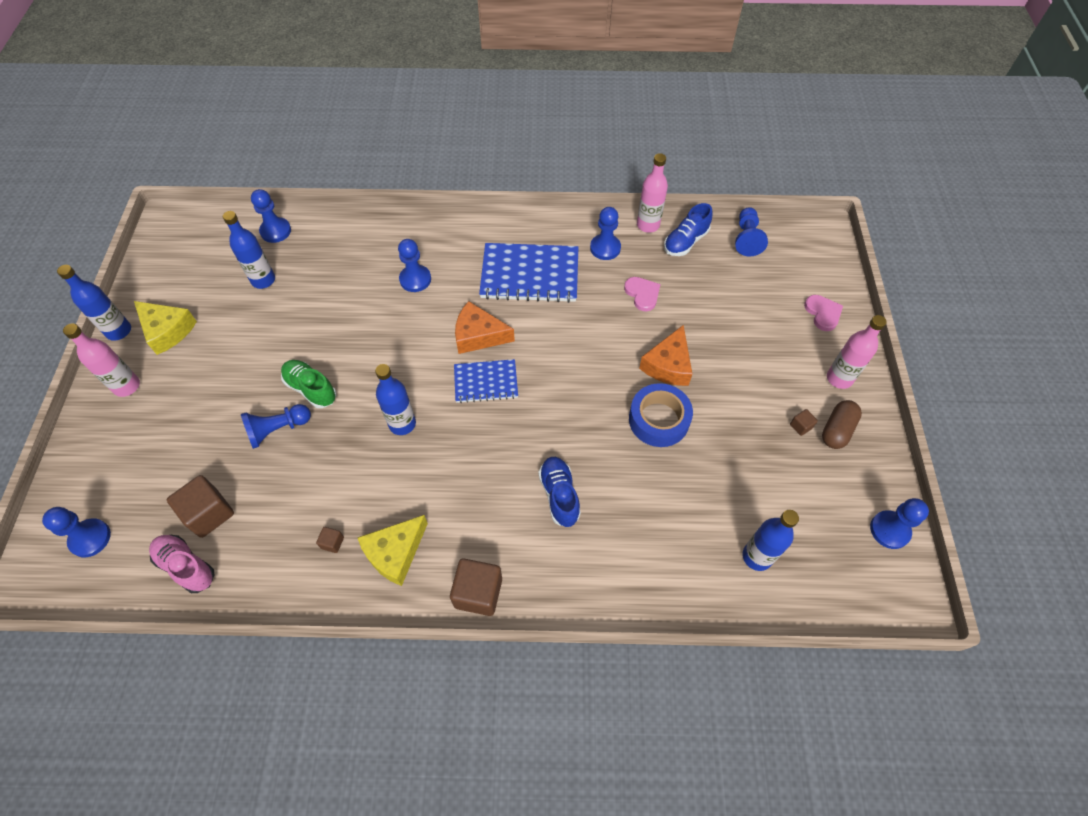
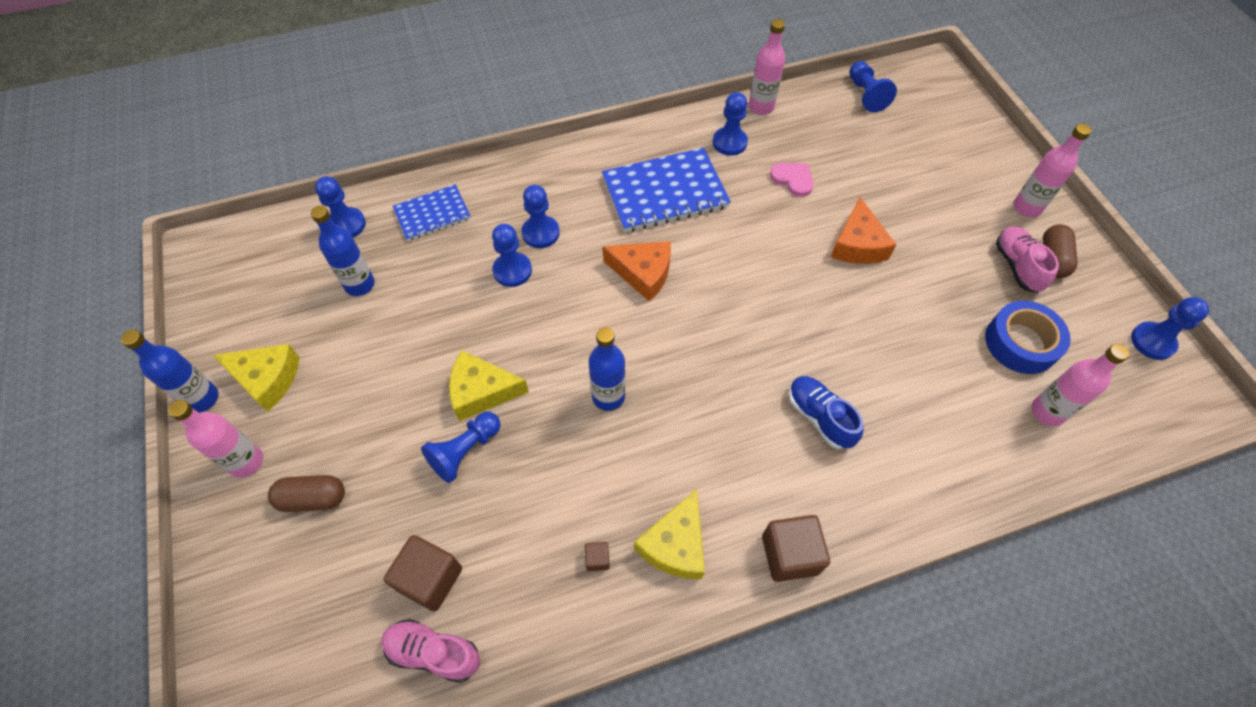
camera: 20 degrees left, 0 degrees up
blue pawn [42,507,111,557] -> blue pawn moved to [492,224,532,287]
green shoe [281,360,336,408] -> yellow cheese [449,351,529,421]
blue notebook [454,359,518,403] -> blue notebook moved to [393,184,471,241]
orange cheese [455,301,515,354] -> orange cheese turned 150 degrees counterclockwise [603,241,671,302]
blue tape [629,383,693,447] -> blue tape moved to [985,301,1071,374]
blue shoe [664,203,713,256] -> none
blue bottle [742,510,799,571] -> pink bottle [1032,344,1129,426]
brown cube [790,409,818,436] -> pink shoe [996,226,1059,293]
pink heart [804,295,843,331] -> none
none -> brown capsule [268,475,345,512]

